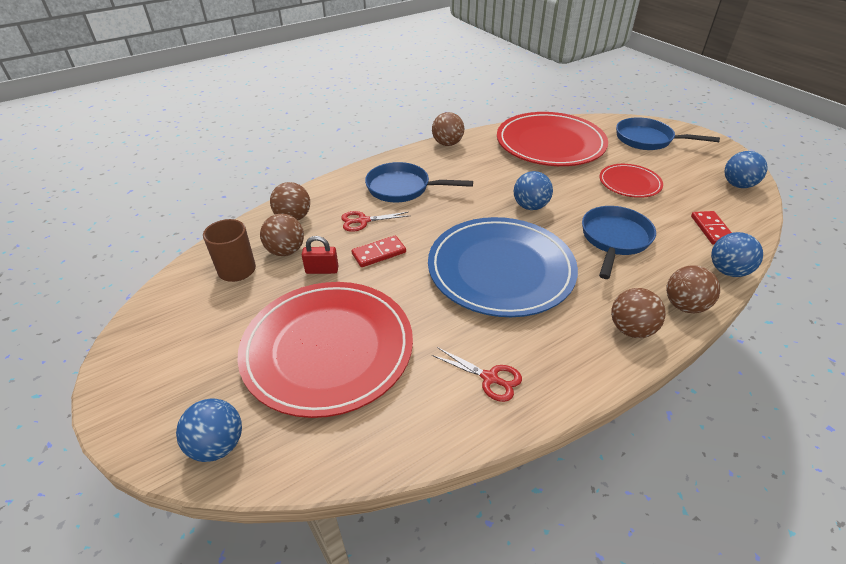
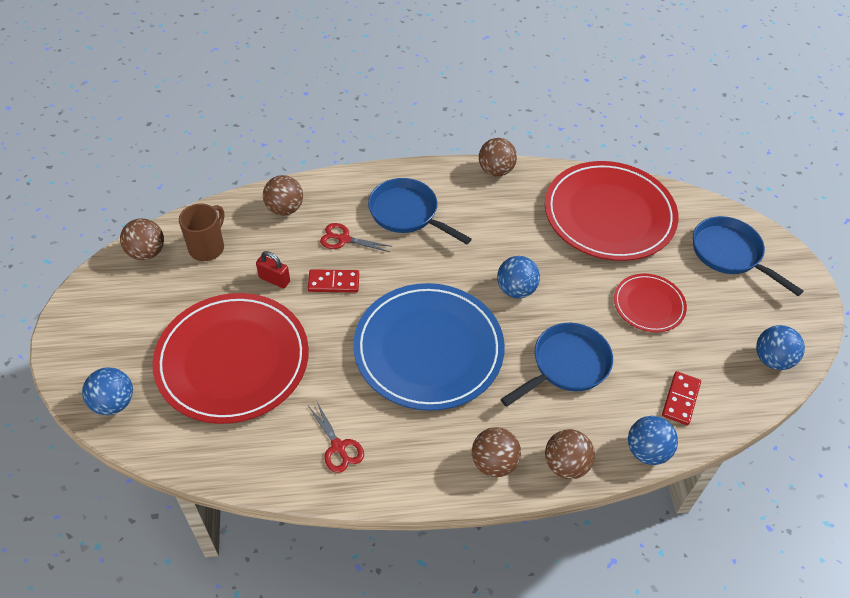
camera: 25 degrees right, 10 degrees up
brown ball [260,214,304,256] -> brown ball moved to [120,218,164,260]

